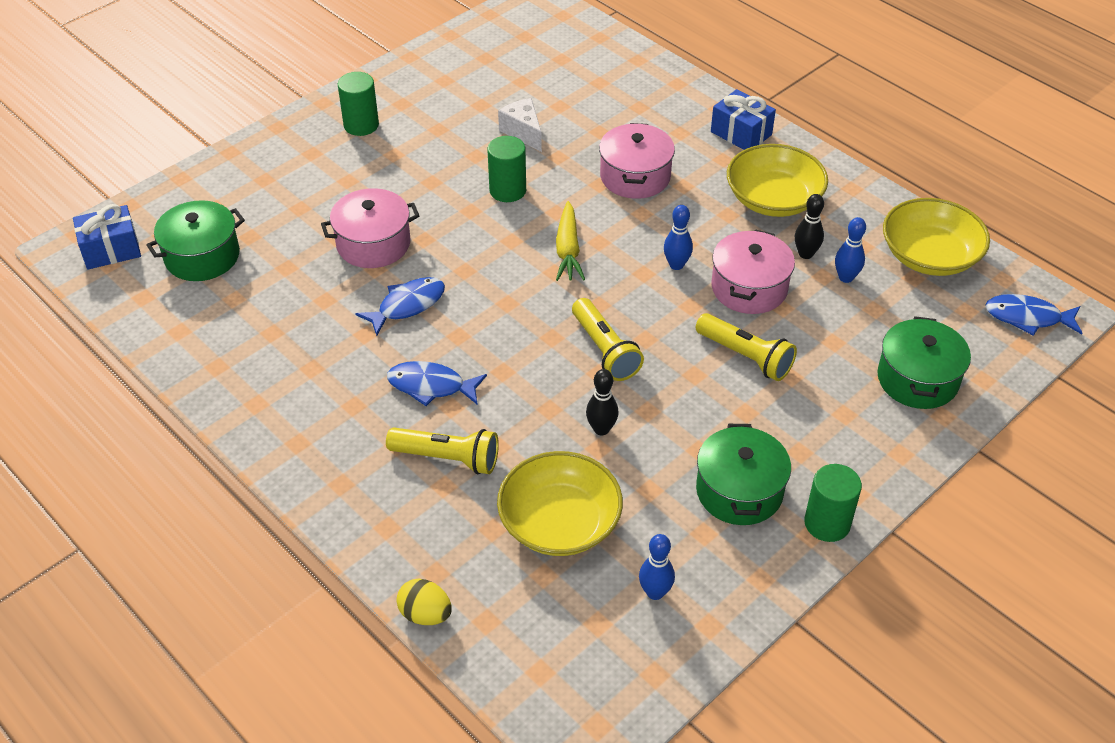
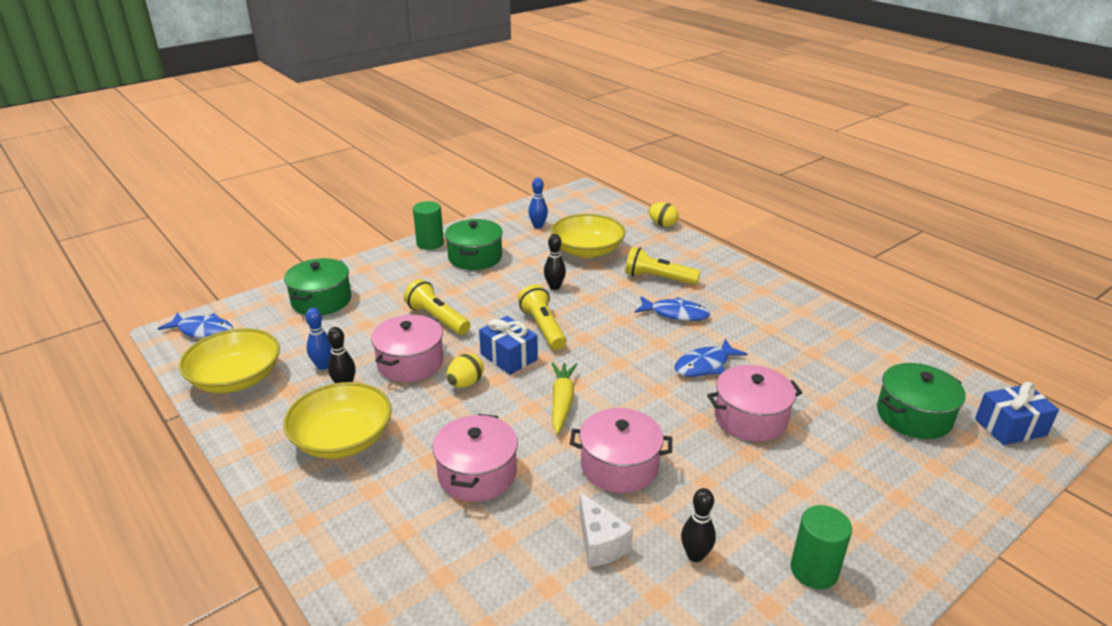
camera: 175 degrees left, 15 degrees down
green cylinder [487,136,526,202] -> pink pot [570,408,672,493]
blue bowling pin [664,205,693,270] -> yellow egg [447,353,484,388]
blue gift [711,89,776,150] -> blue gift moved to [479,316,538,375]
none -> black bowling pin [681,488,716,562]

